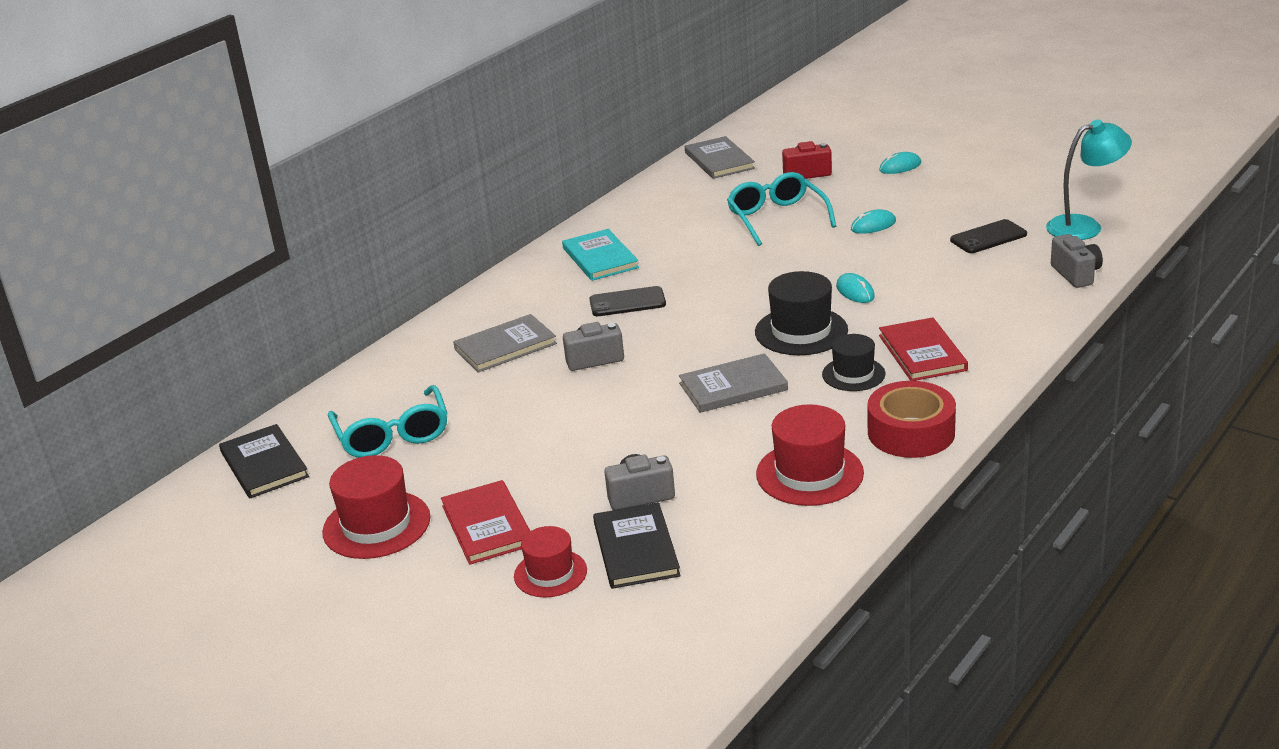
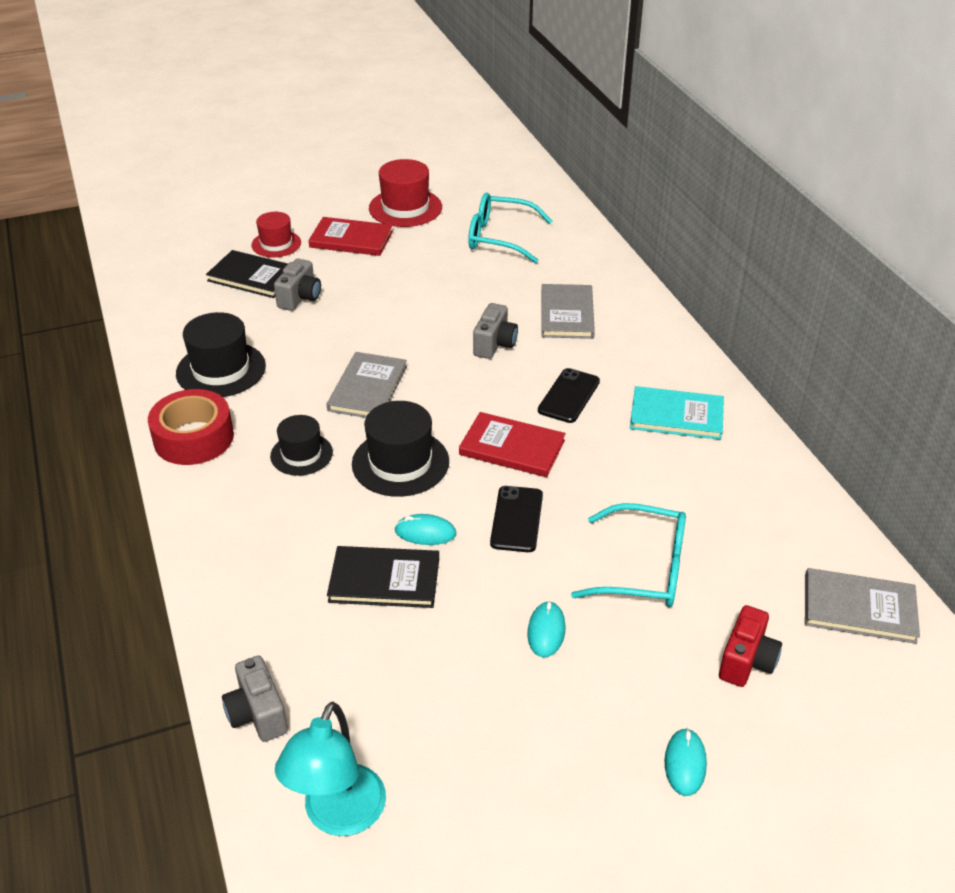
camera: 120 degrees right, 10 degrees up
black book [219,424,309,498] -> black book moved to [327,546,439,608]
red hat [756,404,864,506] -> black hat [176,312,266,397]
red book [879,317,968,381] -> red book moved to [459,412,566,477]
black phone [950,219,1027,253] -> black phone moved to [490,486,543,552]
grey camera [1051,234,1103,288] -> grey camera turned 45 degrees clockwise [222,655,288,742]

